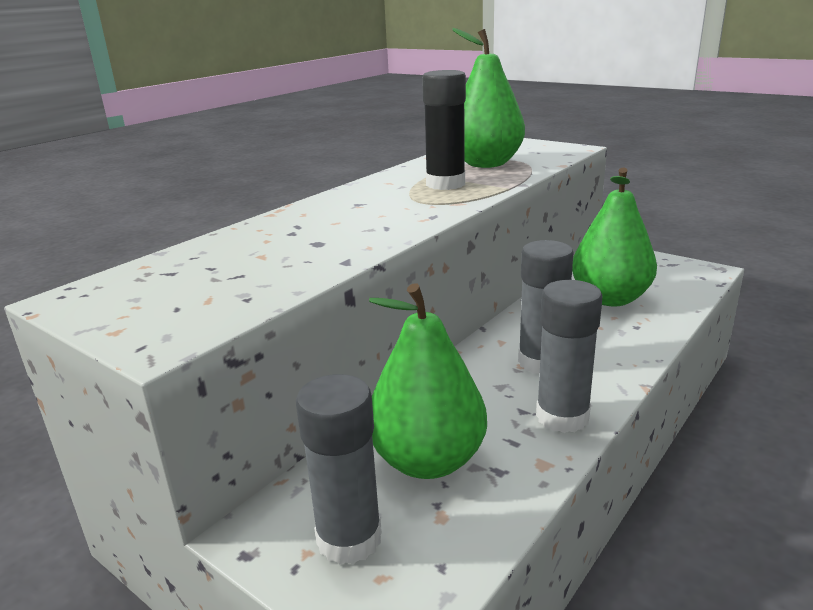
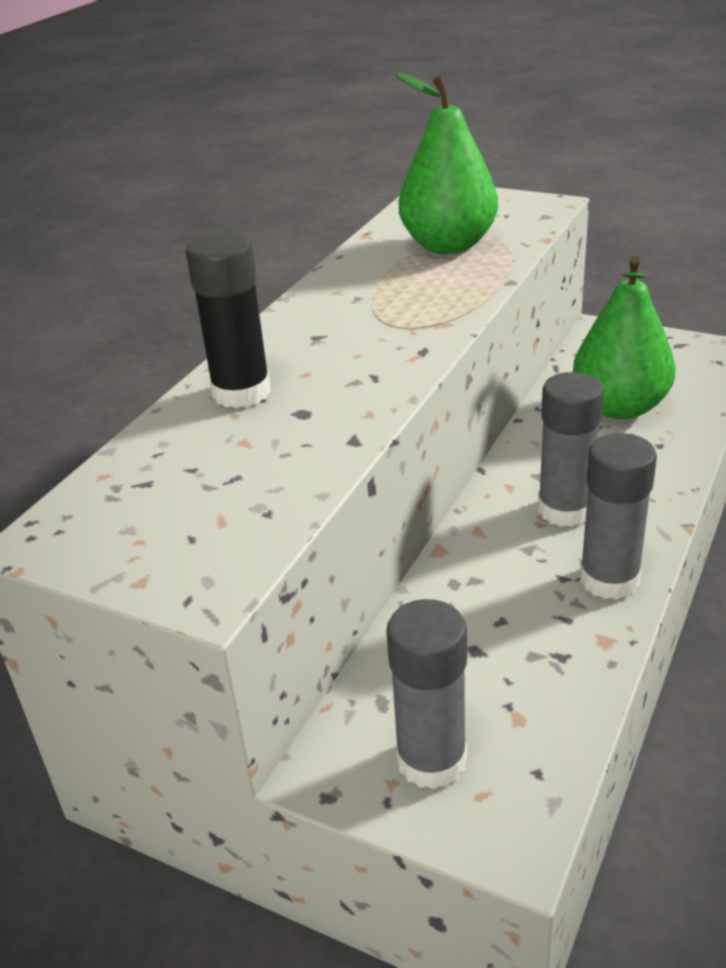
camera: 10 degrees left, 10 degrees up
green pear [369,283,487,479] -> none
black glue stick [422,70,466,190] -> black glue stick moved to [186,232,271,408]

